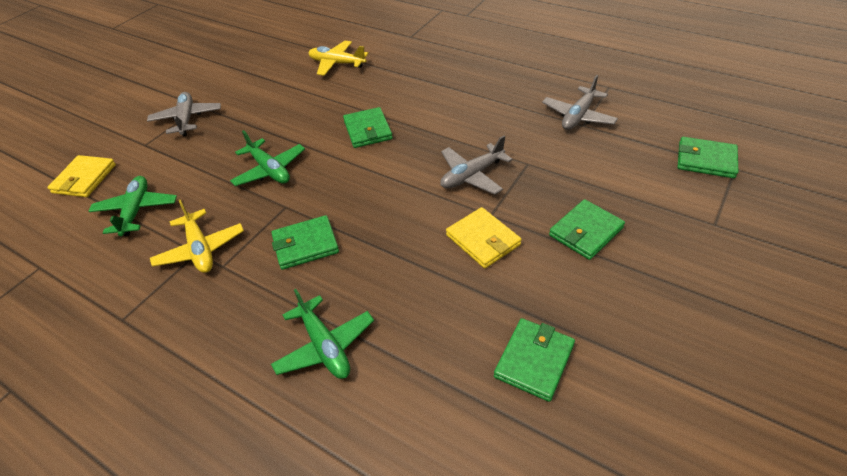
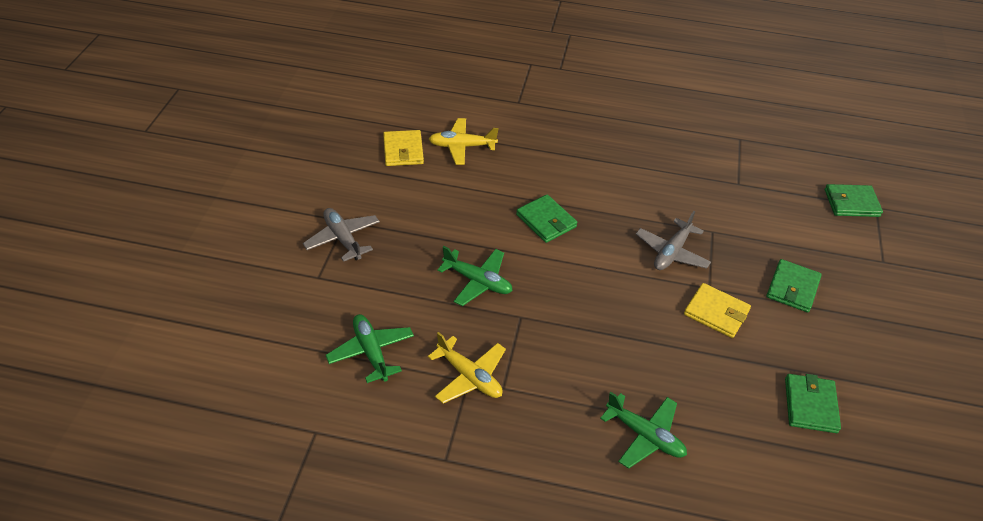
camera: 25 degrees left, 0 degrees up
yellow wallet [47,155,116,197] -> yellow wallet moved to [383,130,424,166]
green wallet [271,215,339,270] -> none
grey plane [542,75,618,130] -> none

